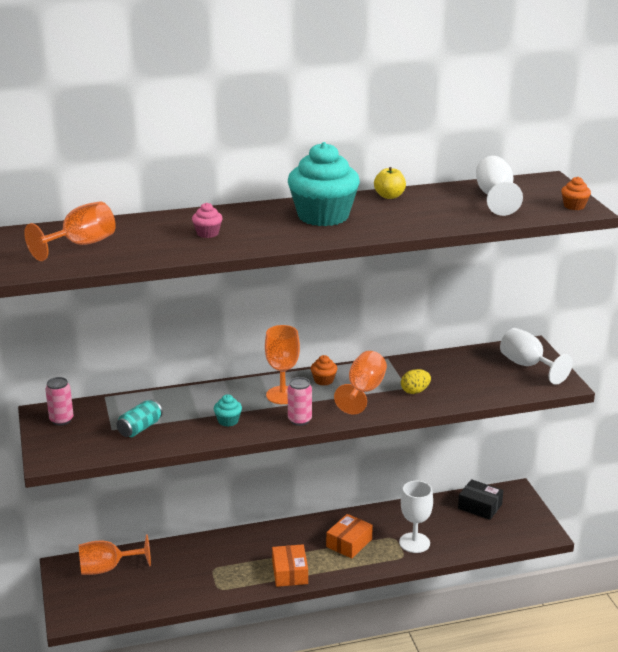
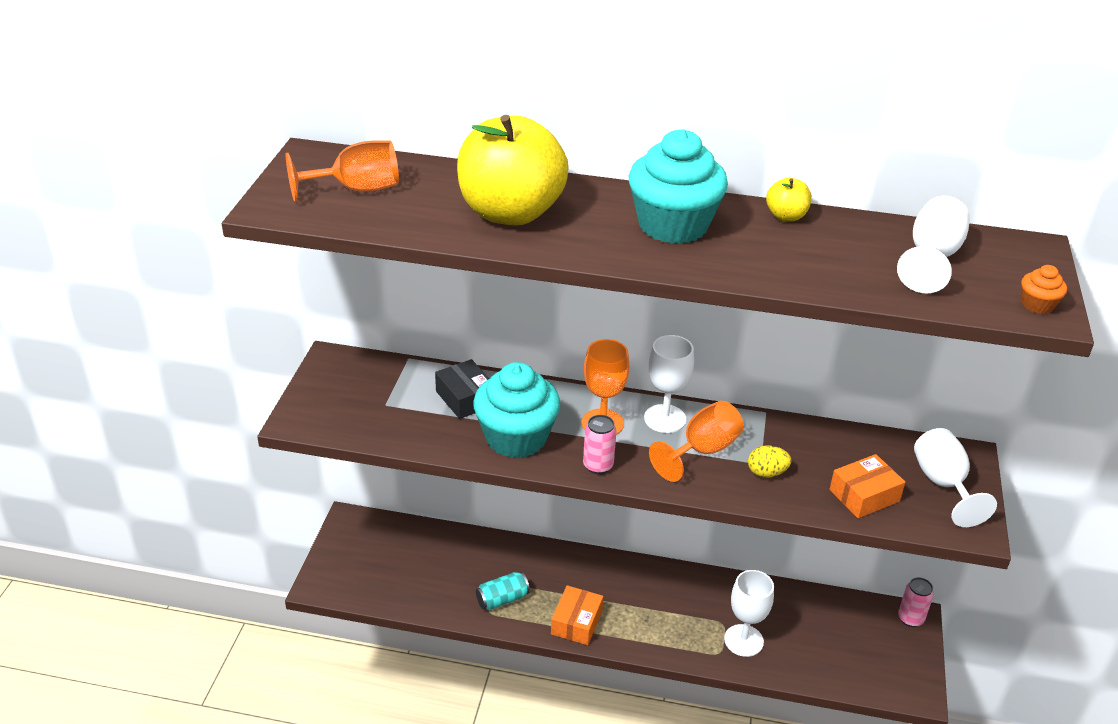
camera: 25 degrees right, 10 degrees up
pink can [45,377,74,425] -> pink can moved to [898,577,934,627]
orange goblet [79,534,151,575] -> none
turquoise can [117,399,163,437] -> turquoise can moved to [476,572,530,610]
pink cupcake [192,203,222,238] -> yellow apple [457,115,569,225]
turquoise cupcake [214,394,242,427] -> turquoise cupcake [473,362,561,458], size x2.41
orange cupcake [311,355,337,386] -> white goblet [644,335,694,433]
orange box [326,514,373,559] -> orange box moved to [829,454,905,518]
black box [458,479,504,520] -> black box moved to [435,359,489,419]

